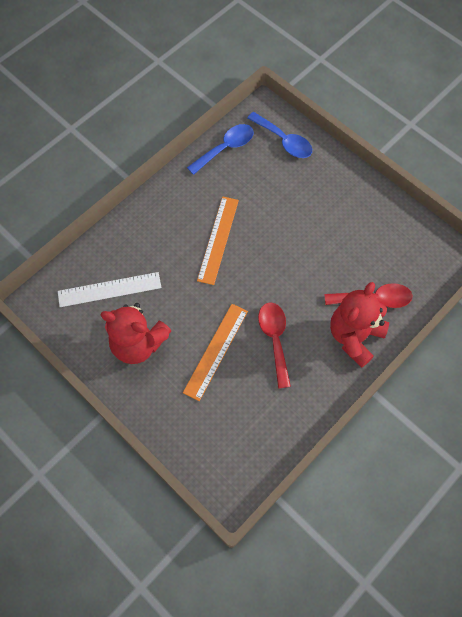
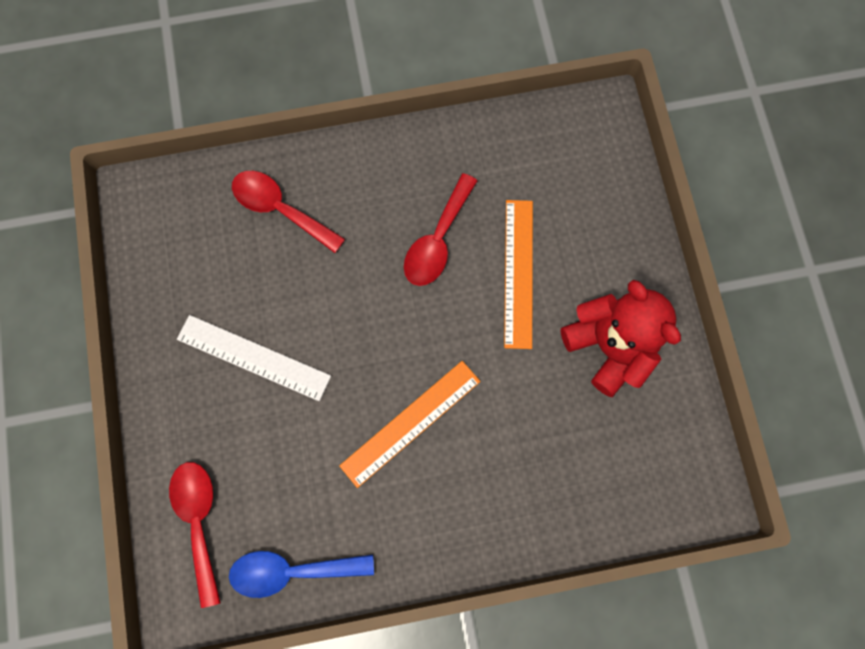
camera: 145 degrees left, 10 degrees up
white ruler [58,272,161,307] -> white ruler moved to [177,315,331,401]
orange ruler [183,304,248,401] -> orange ruler turned 60 degrees counterclockwise [504,200,533,349]
blue spoon [247,112,312,158] -> red spoon [169,462,221,608]
red teddy bear [330,282,389,368] -> none

